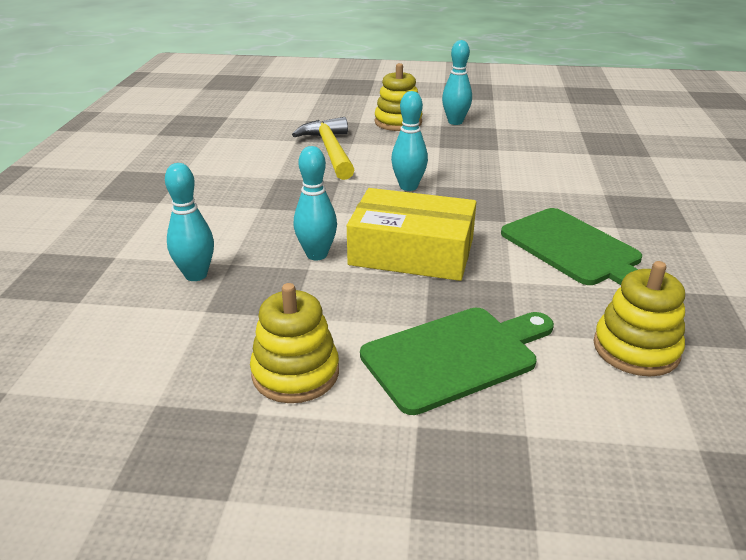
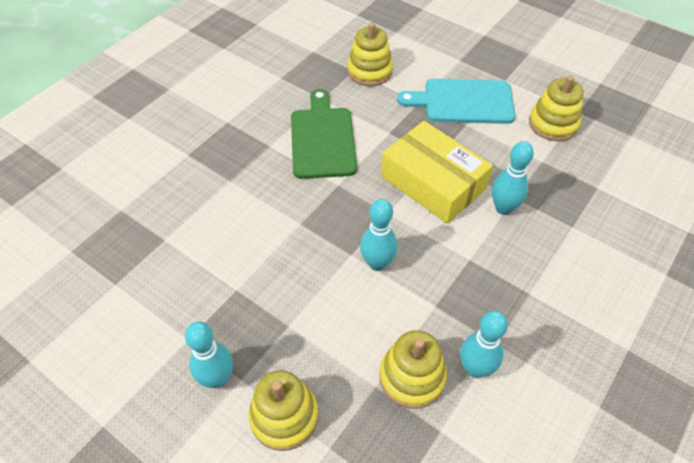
camera: 150 degrees left, 20 degrees up
turquoise bowling pin [165,163,214,281] -> turquoise bowling pin moved to [460,311,508,378]
yellow hammer [292,117,354,180] -> yellow stacking toy [379,330,447,409]
green cutting board [360,308,554,415] -> turquoise cutting board [397,79,515,124]

